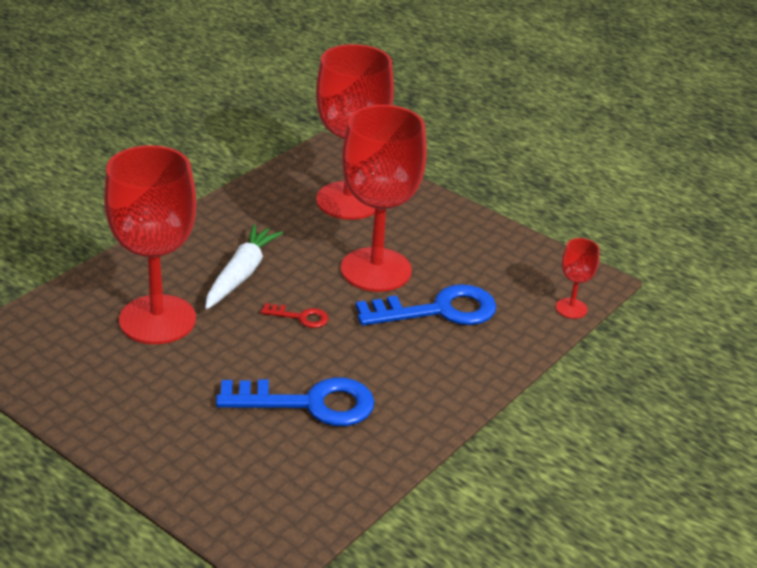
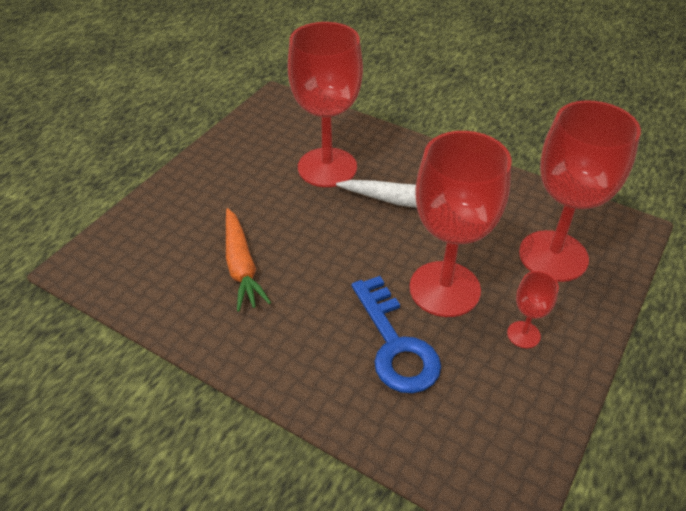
camera: 85 degrees right, 10 degrees up
blue key [216,378,375,426] -> orange carrot [226,208,271,312]
red key [261,303,328,328] -> none
red goblet [556,238,600,319] -> red goblet moved to [507,271,559,348]

